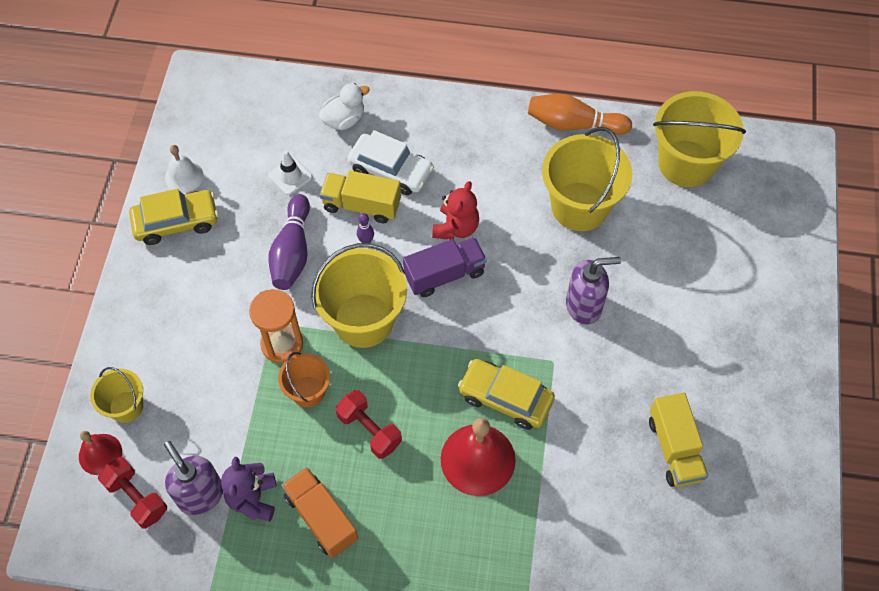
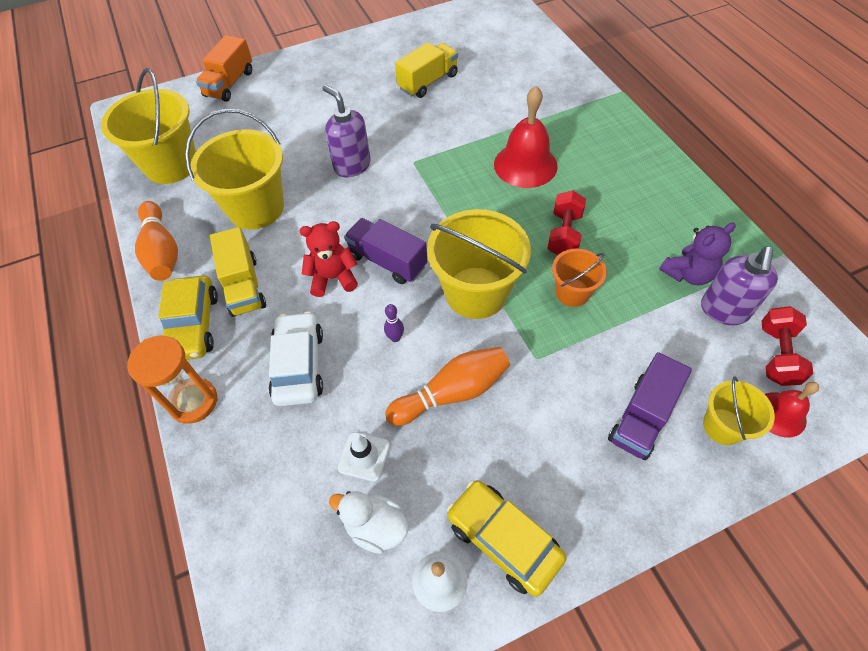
camera: 120 degrees left, 5 degrees down
orange hourglass [249,289,303,363] -> orange hourglass moved to [127,336,218,424]
purple bowling pin [268,194,310,290] -> orange bowling pin [385,347,510,426]
orange truck [281,467,358,558] -> orange truck moved to [196,35,252,102]
white duck [319,83,370,130] -> white duck moved to [329,491,409,554]
yellow truck [320,171,401,224] -> yellow truck moved to [210,227,266,317]
yellow car [458,359,555,430] -> yellow car moved to [158,275,218,360]
none -> purple truck [608,352,692,460]

